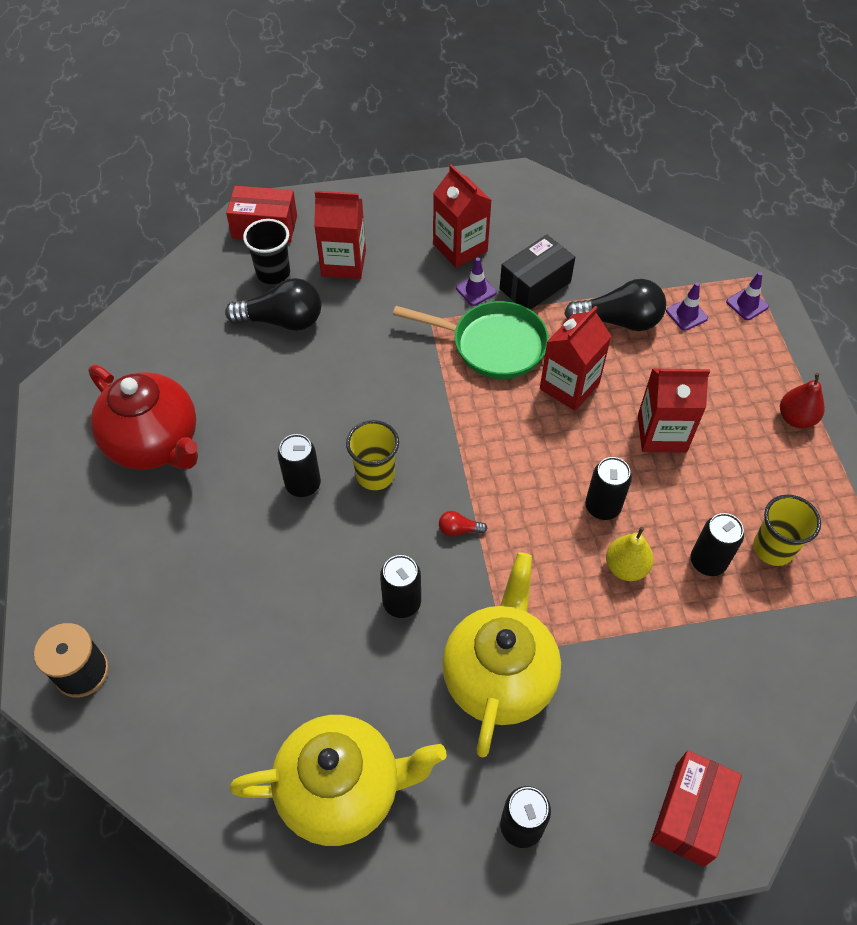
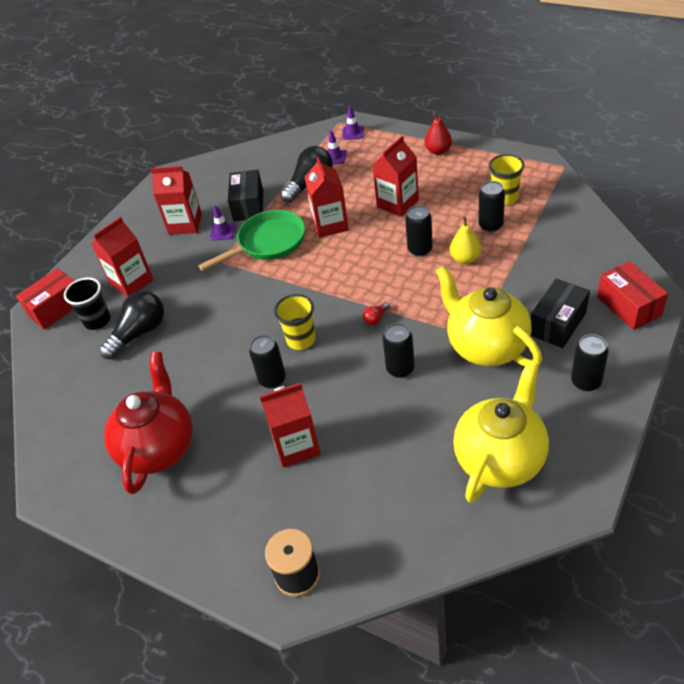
camera: 45 degrees left, 10 degrees down
red teapot [88,365,198,470] -> red teapot turned 75 degrees counterclockwise [104,352,193,494]
none -> red carton [260,383,320,468]
none -> black box [531,279,590,348]

